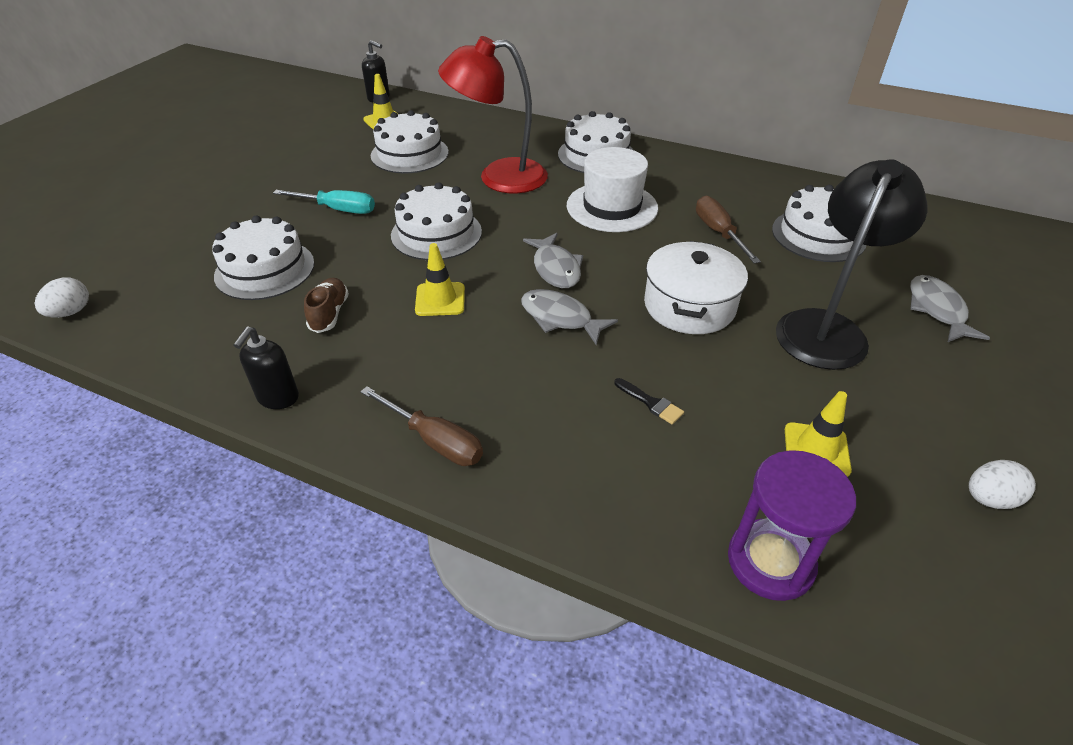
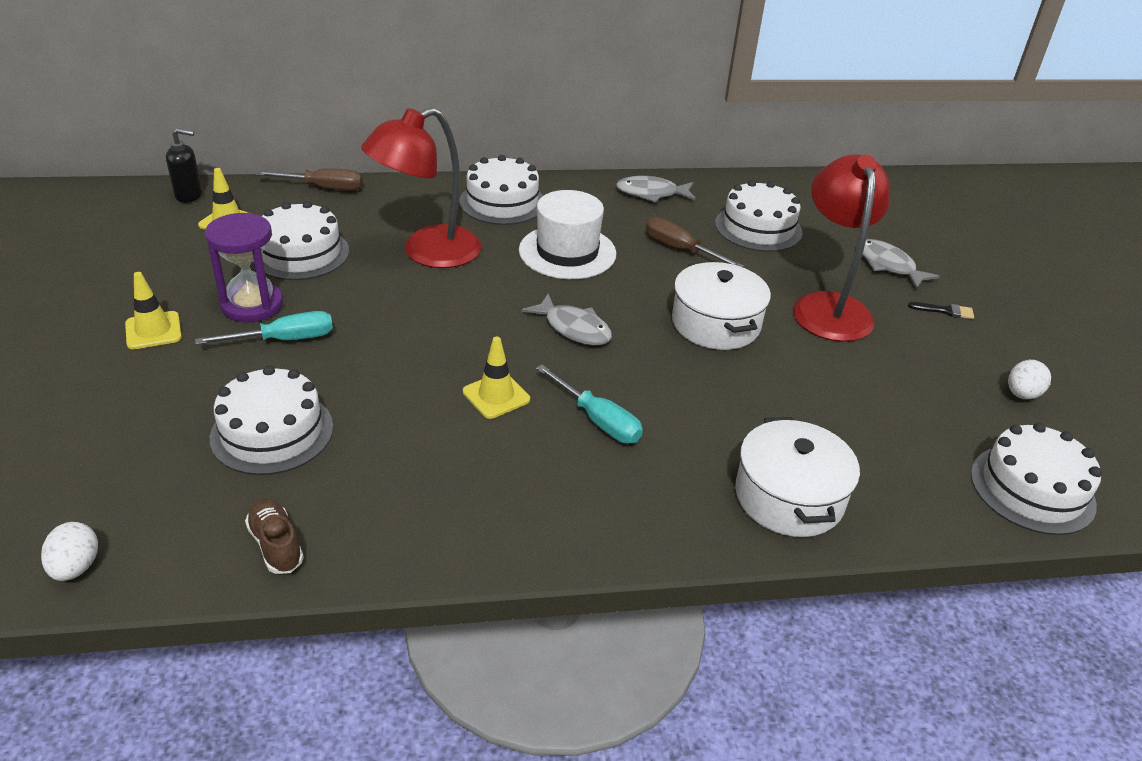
camera: 35 degrees left, 5 degrees down
black soap dispenser [234,327,299,409] -> none
brown shoe [304,278,349,333] -> brown shoe moved to [245,499,304,574]
brown screwdriver [360,386,483,466] -> brown screwdriver moved to [256,169,363,191]
white cake [391,182,482,260] -> white cake moved to [971,423,1102,535]
grey fish [521,289,618,345] -> grey fish moved to [616,176,696,203]
black brush [614,378,684,424] -> black brush moved to [908,302,974,319]
purple hourglass [728,450,856,601] -> purple hourglass moved to [205,213,283,322]
black lamp [776,159,928,370] -> red lamp [793,154,890,342]
yellow traffic cone [785,391,852,477] -> yellow traffic cone moved to [125,272,182,349]
none -> turquoise screwdriver [536,365,643,444]
none -> white pot [735,417,860,537]

